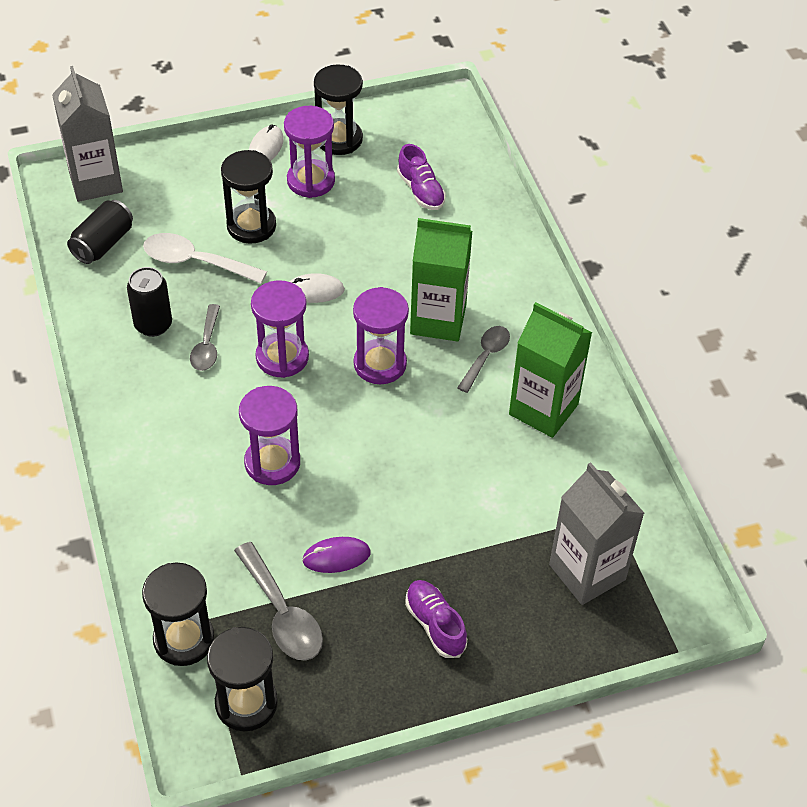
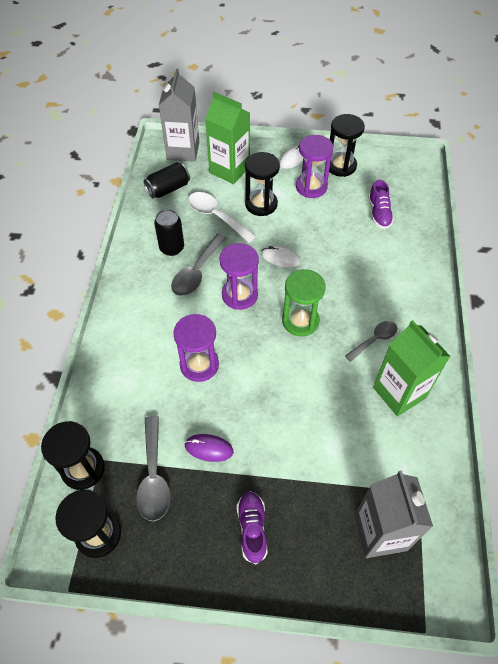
camera: 25 degrees right, 5 degrees up
grey spoon [190,304,220,371] -> grey spoon [171,233,227,296], size x1.50
purple hourglass [353,287,409,384] -> green hourglass [282,269,326,336]
green carton [410,218,472,342] -> green carton moved to [205,92,250,184]

